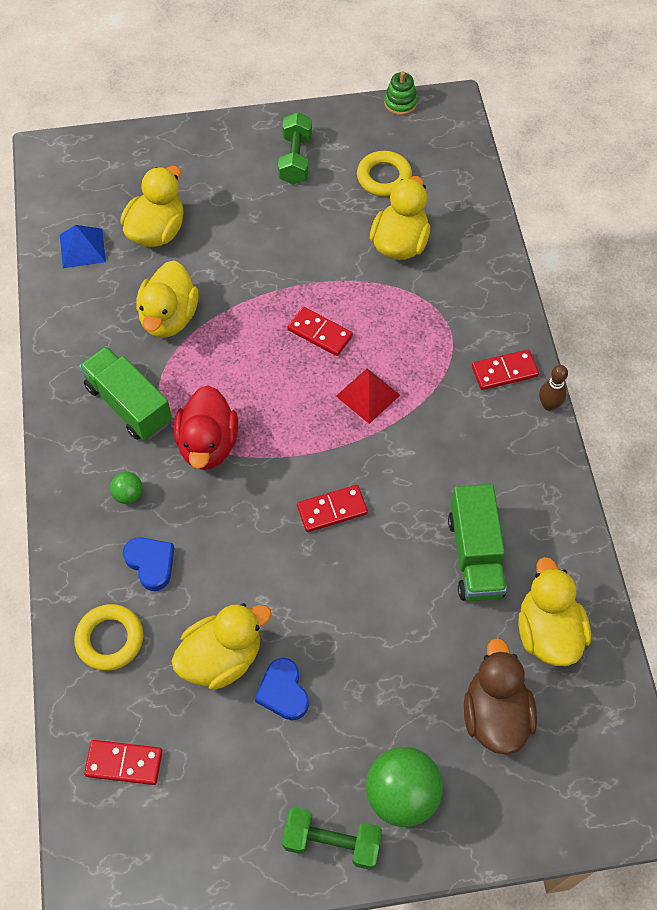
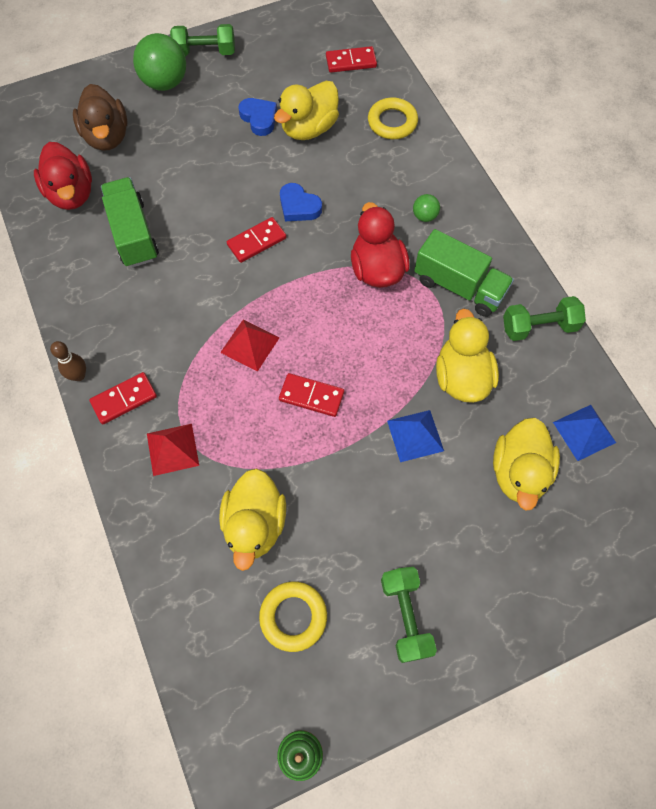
camera: 165 degrees right, 5 degrees up
blue heart [123,537,174,591] -> blue heart moved to [280,183,322,221]
yellow duck [519,557,591,666] -> red duck [34,142,92,210]
none -> red pyramid [147,424,199,476]
none -> blue pyramid [387,410,444,462]
none -> green dumbbell [503,296,586,341]

